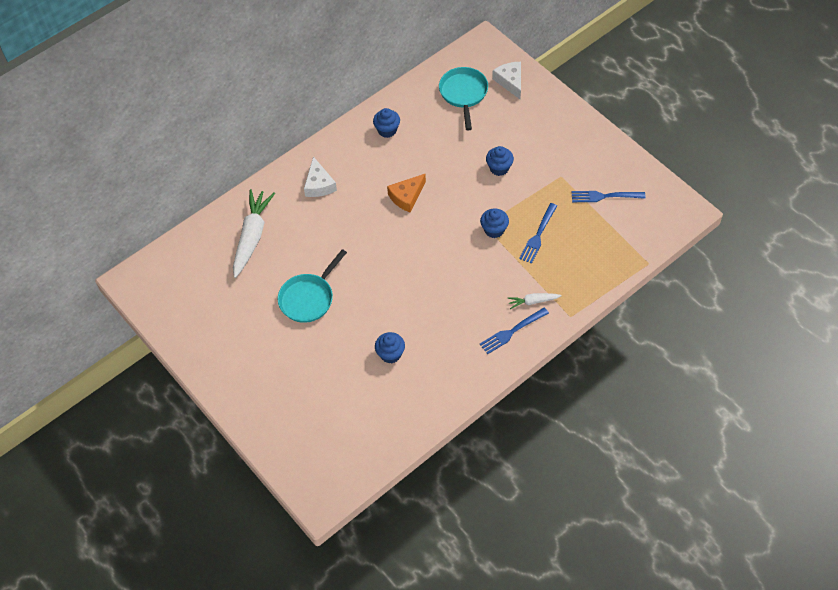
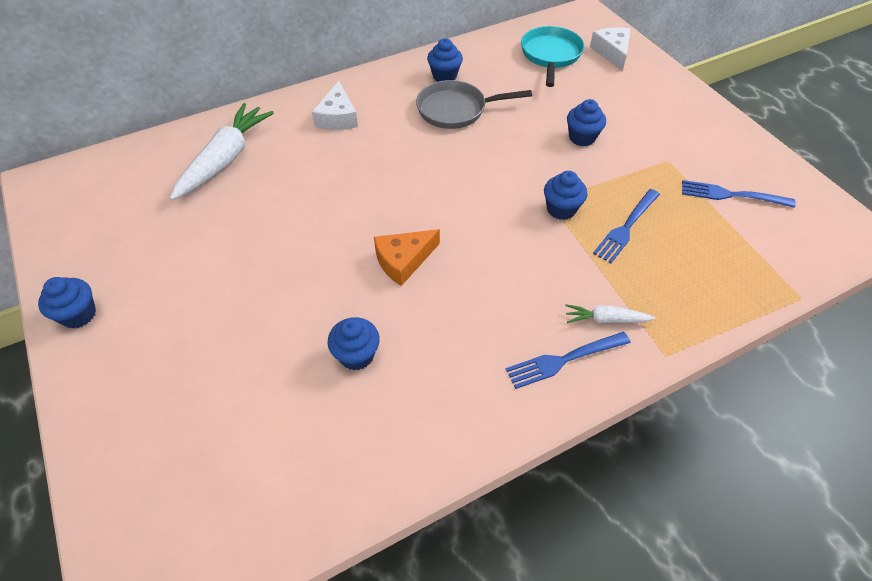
camera: 10 degrees right, 5 degrees down
turquoise pan [278,249,347,323] -> none
orange cheese [387,174,426,213] -> orange cheese moved to [374,229,440,286]
none -> blue cupcake [38,277,96,329]
none -> grey pan [416,80,532,129]

